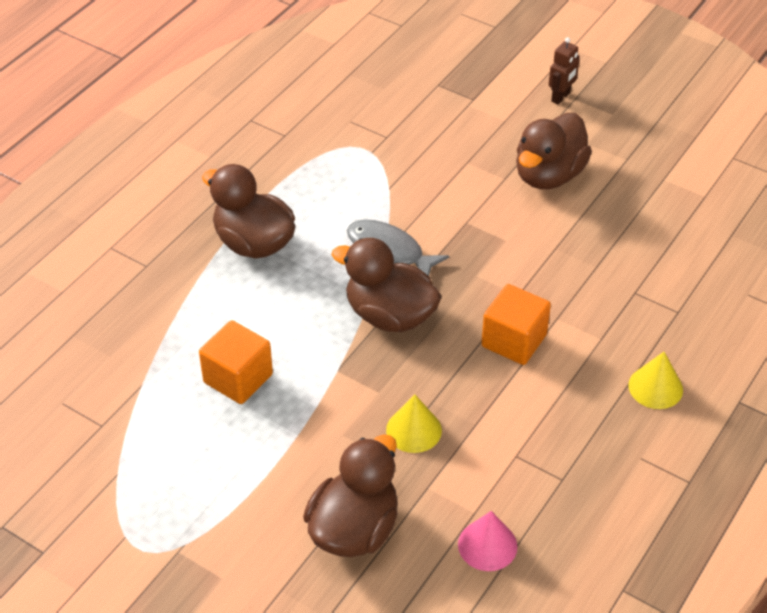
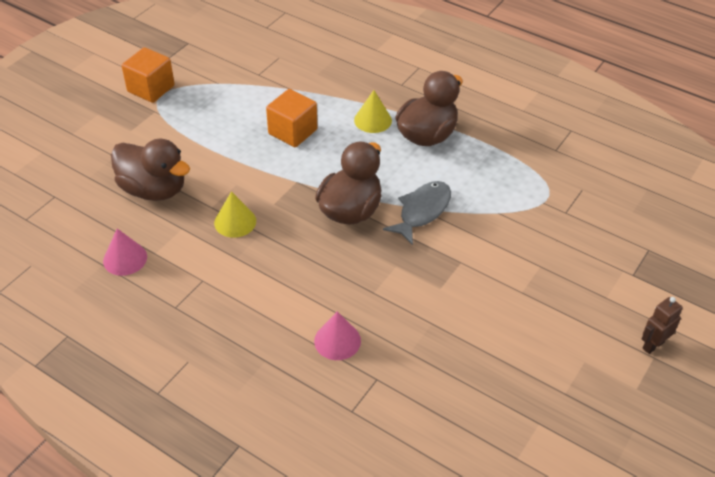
camera: 90 degrees right, 0 degrees up
orange cube [481,284,551,365] -> orange cube moved to [122,47,175,103]
brown duck [516,113,592,189] -> none
brown robot [548,37,579,105] -> brown robot turned 105 degrees clockwise [642,297,683,354]
yellow cone [628,352,683,409] -> yellow cone moved to [354,90,392,133]
none -> pink cone [314,311,361,360]

